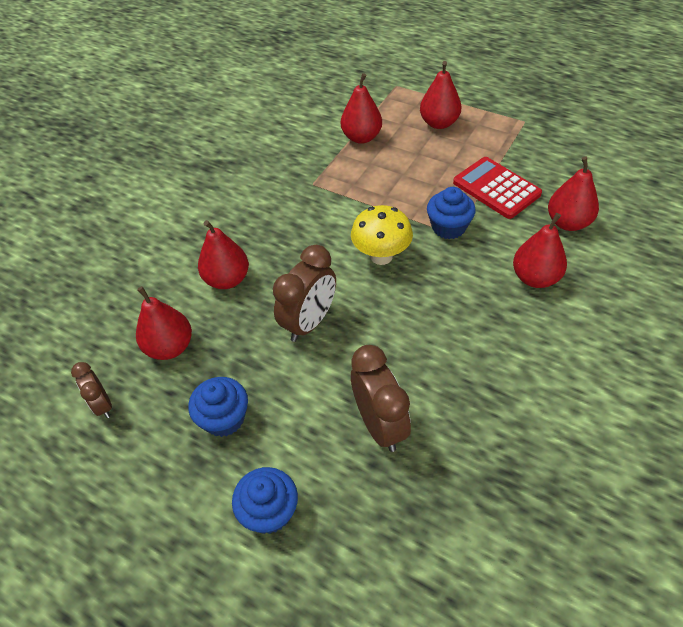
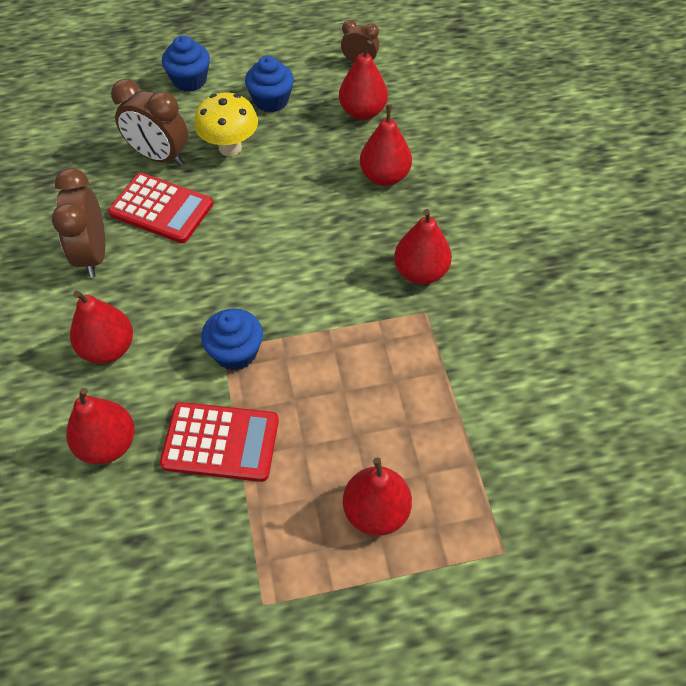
camera: 135 degrees right, 5 degrees up
brown clock [273,245,336,342] -> brown clock moved to [52,168,105,277]
red pear [341,73,382,144] -> red pear moved to [394,209,452,285]
yellow mushroom [351,205,413,265] -> yellow mushroom moved to [194,92,258,156]
none -> red calculator [108,173,213,243]

